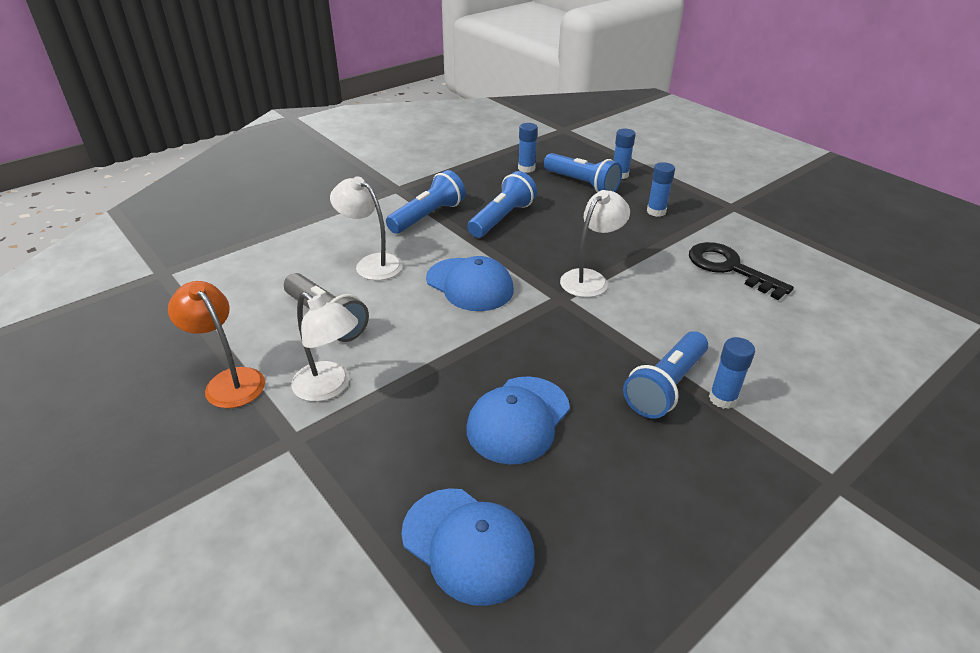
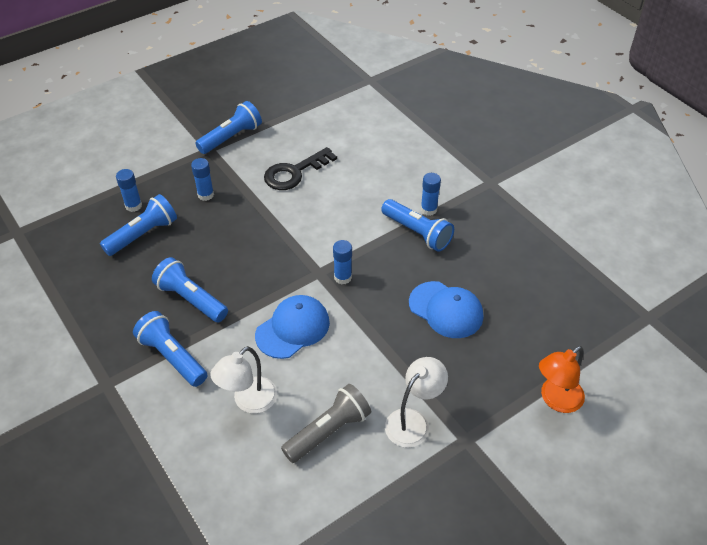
camera: 85 degrees left, 10 degrees up
orange lamp [168,281,265,408] -> orange lamp moved to [539,346,585,413]
blue cap [401,488,535,606] -> none
blue glue stick [518,123,538,173] -> blue glue stick moved to [333,240,352,284]
white lamp [560,190,630,297] -> none
none -> blue flashlight [195,101,262,154]

